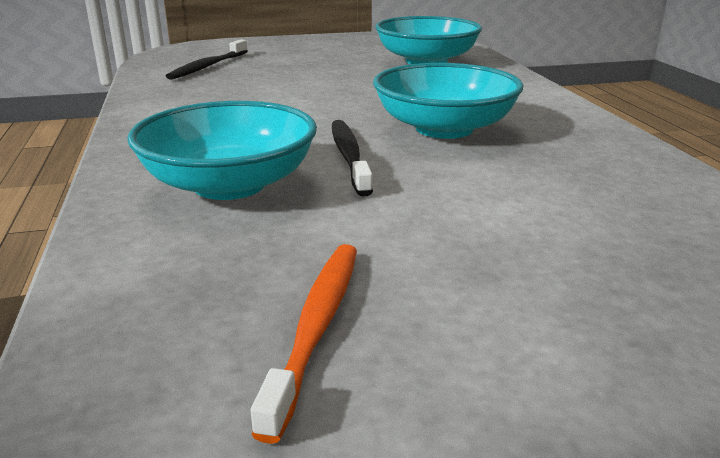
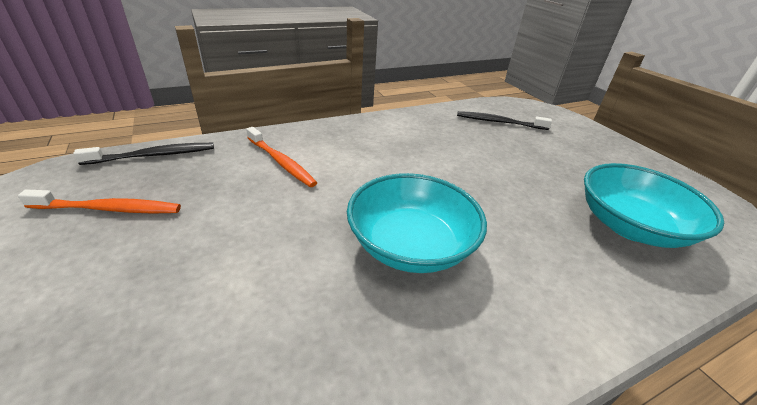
camera: 75 degrees right, 10 degrees up
turquoise bowl [127,101,317,200] -> orange toothbrush [246,127,317,187]
black toothbrush [332,120,373,196] -> black toothbrush moved to [73,143,214,165]

